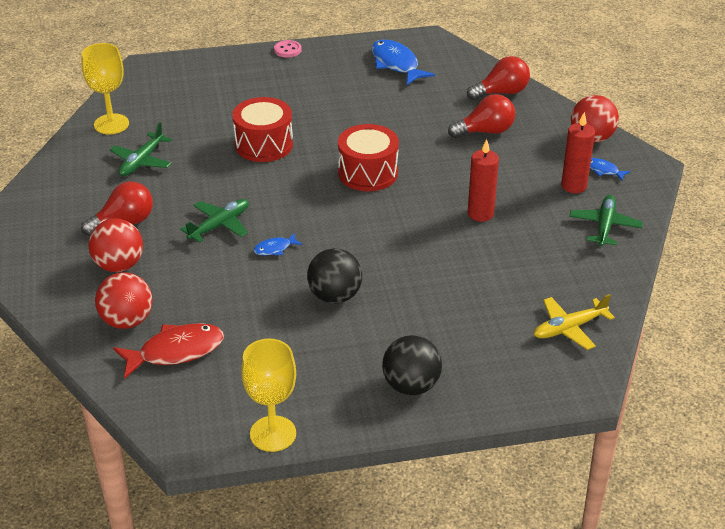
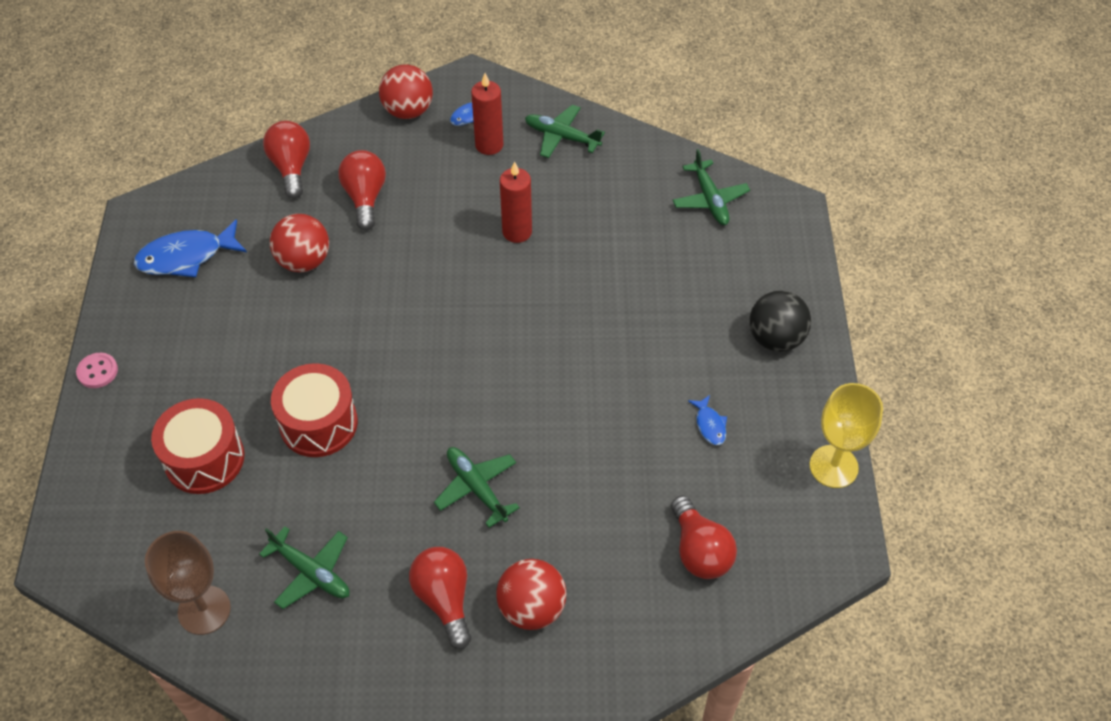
camera: 80 degrees left, 15 degrees up
yellow goblet [81,43,129,134] -> brown goblet [145,531,231,635]
red ball [95,272,153,329] -> red ball moved to [270,214,329,272]
red fish [113,323,224,379] -> red light bulb [671,495,737,579]
blue fish [254,233,302,256] -> blue fish moved to [688,395,727,445]
black ball [307,248,362,304] -> none
red drum [338,124,399,191] -> red drum moved to [151,398,245,494]
yellow plane [534,294,615,350] -> green plane [673,149,750,225]

